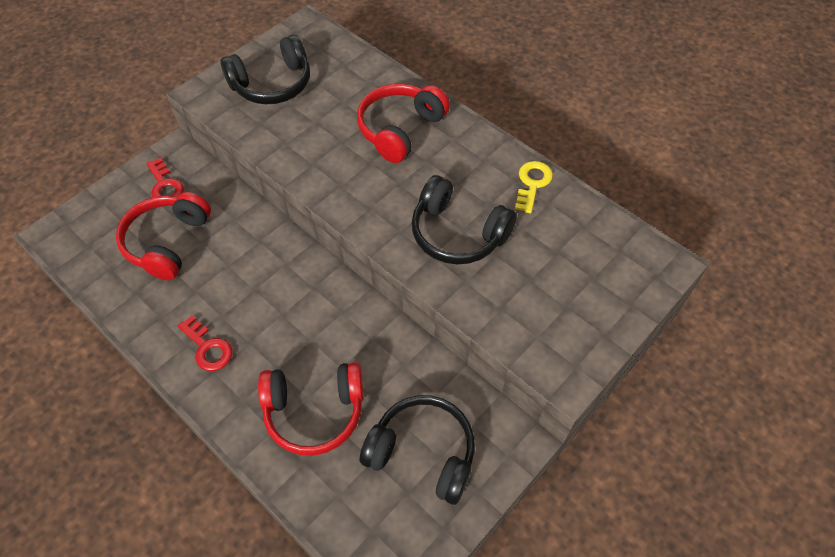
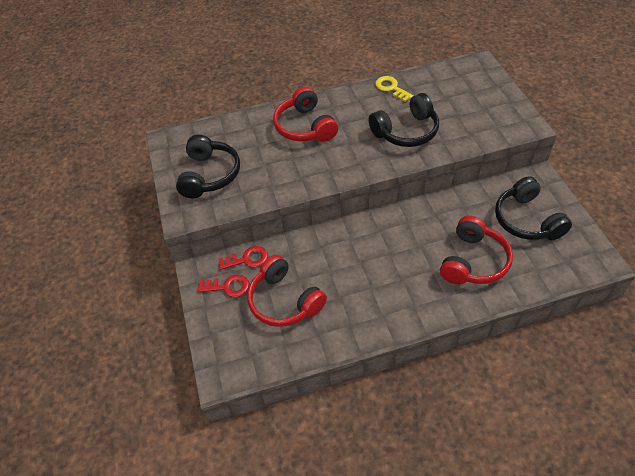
camera: 55 degrees left, 5 degrees down
red key [178,315,232,371] -> red key moved to [219,246,268,270]
black headphones [360,395,475,505] -> black headphones turned 75 degrees counterclockwise [495,176,572,240]

